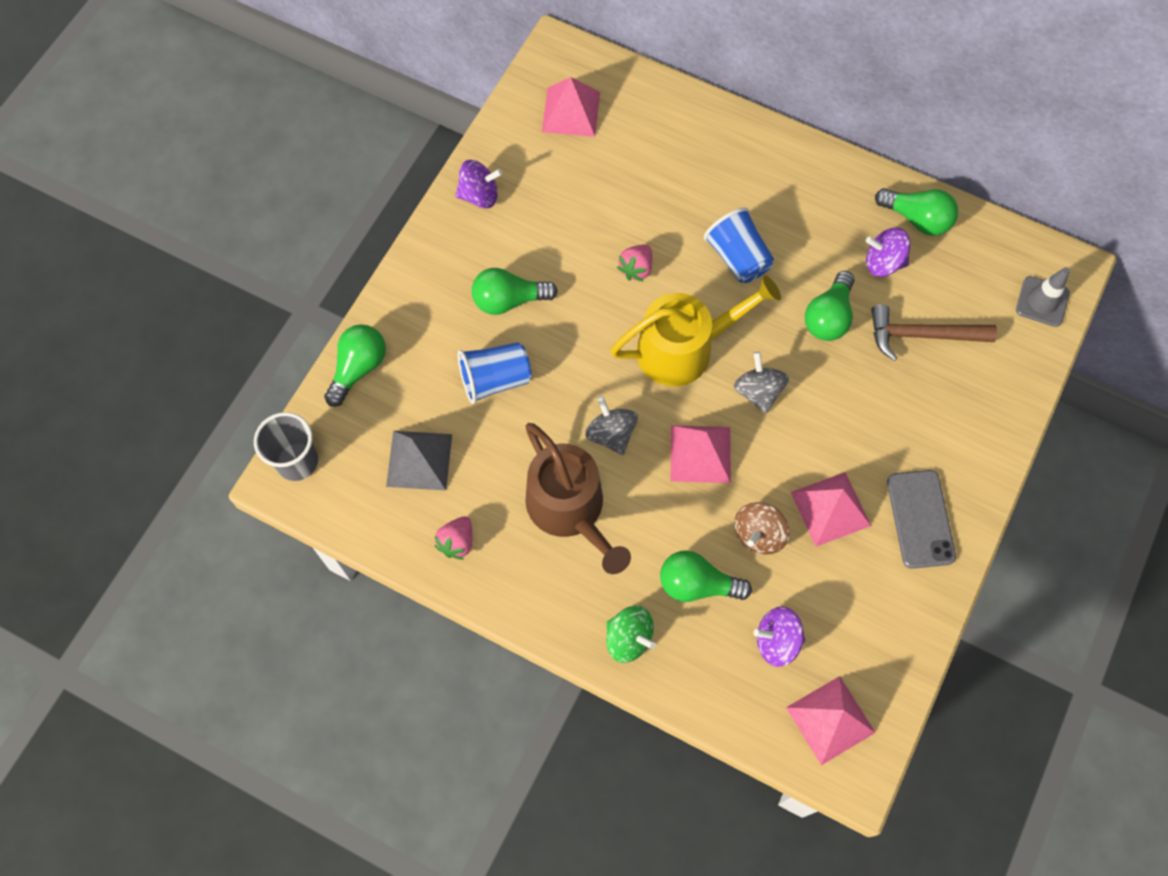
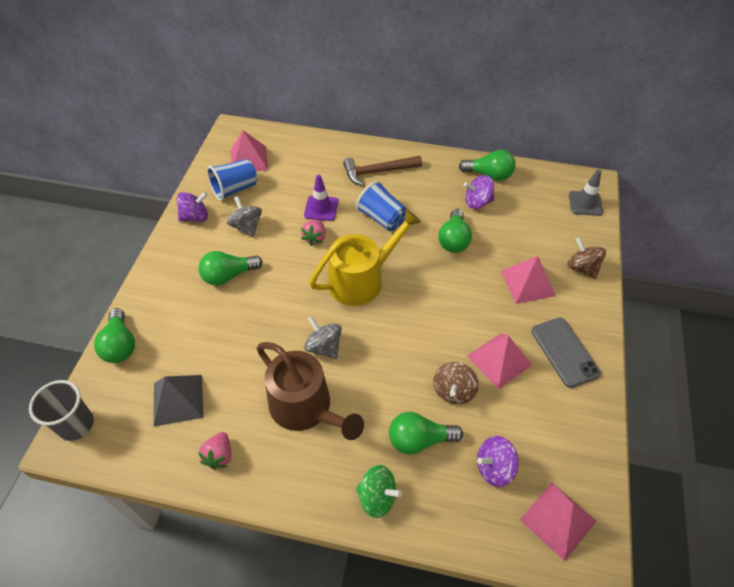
camera: 15 degrees left, 15 degrees down
green light bulb [324,324,386,407] -> green light bulb turned 150 degrees clockwise [94,308,135,363]
blue cup [458,342,532,404] -> blue cup moved to [207,159,257,201]
pink pyramid [671,425,731,483] -> pink pyramid moved to [501,256,556,304]
grey spinning top [734,352,789,414] -> grey spinning top moved to [227,196,262,237]
brown hammer [871,305,997,361] -> brown hammer moved to [343,156,422,186]
none -> purple traffic cone [304,174,338,221]
none -> brown spinning top [567,237,606,279]

